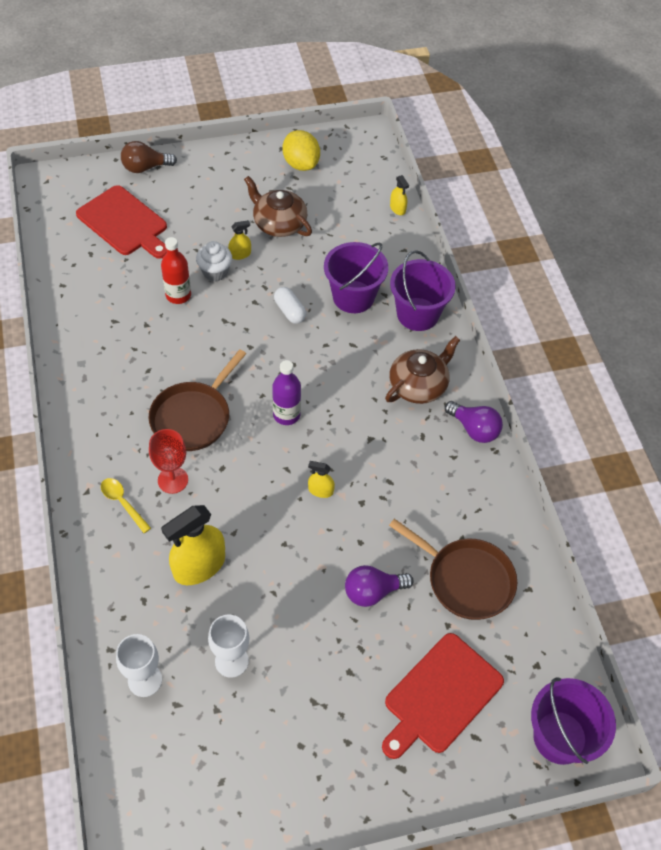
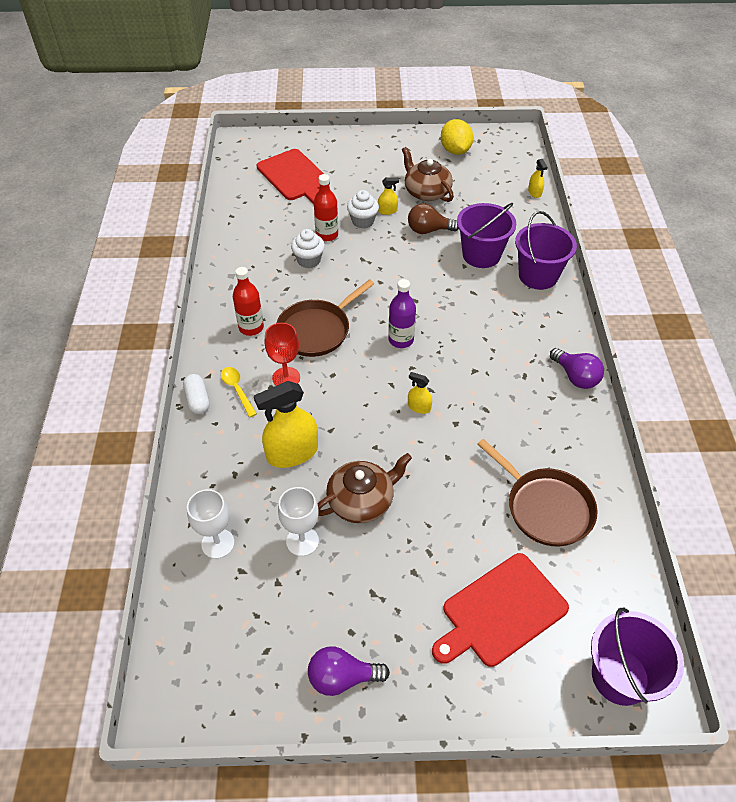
camera: 15 degrees right, 5 degrees down
brown light bulb [121,141,177,173] -> brown light bulb moved to [408,203,459,234]
white capsule [274,287,306,324] -> white capsule moved to [183,374,210,414]
purple light bulb [345,565,414,607] -> purple light bulb moved to [308,647,390,696]
brown teapot [385,336,460,404] -> brown teapot moved to [318,453,412,523]
none -> red bottle [233,267,264,336]
none -> white cupcake [291,229,325,268]

